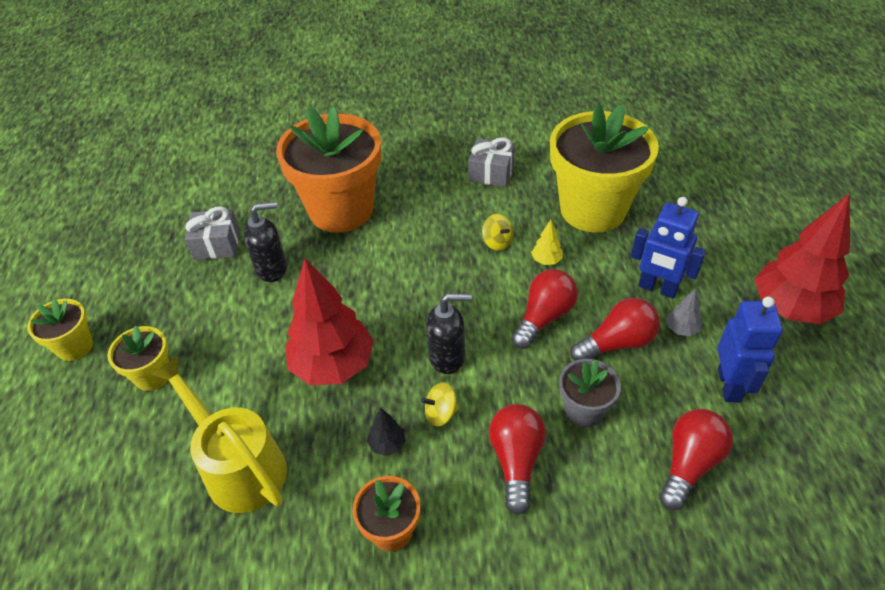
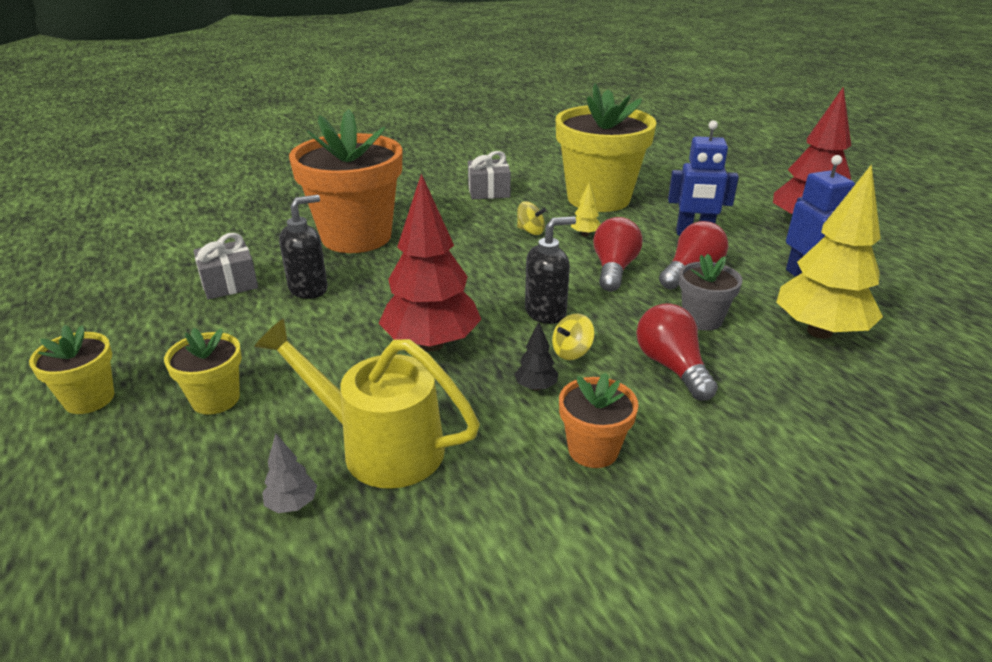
camera: 25 degrees left, 15 degrees down
red light bulb [659,409,733,510] -> yellow tree [776,164,883,339]
grey tree [666,289,702,336] -> grey tree moved to [262,434,317,513]

